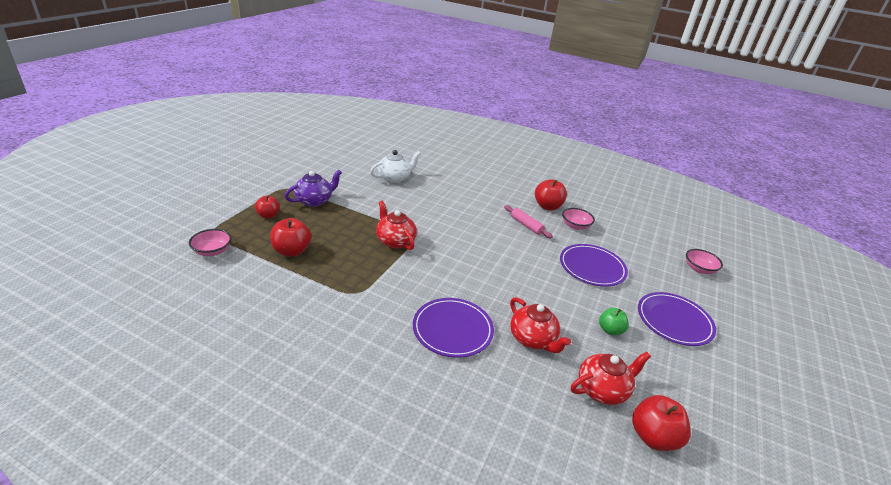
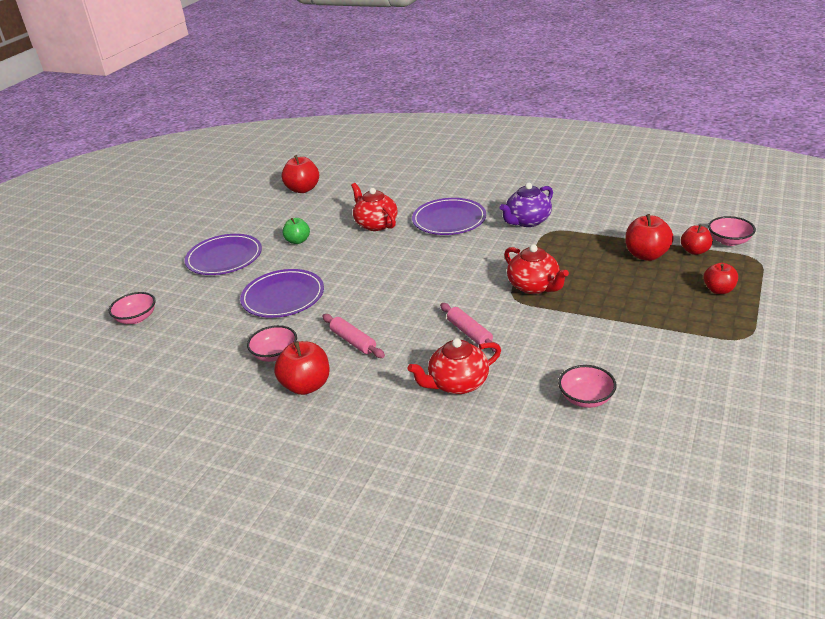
camera: 175 degrees left, 0 degrees up
purple teapot [284,170,342,207] -> purple teapot moved to [500,183,553,227]
white teapot [370,150,421,183] -> pink bowl [558,365,617,408]
red teapot [571,352,651,405] -> red teapot moved to [408,338,501,394]
none -> pink rolling pin [440,303,501,352]
none -> red apple [681,225,713,255]

